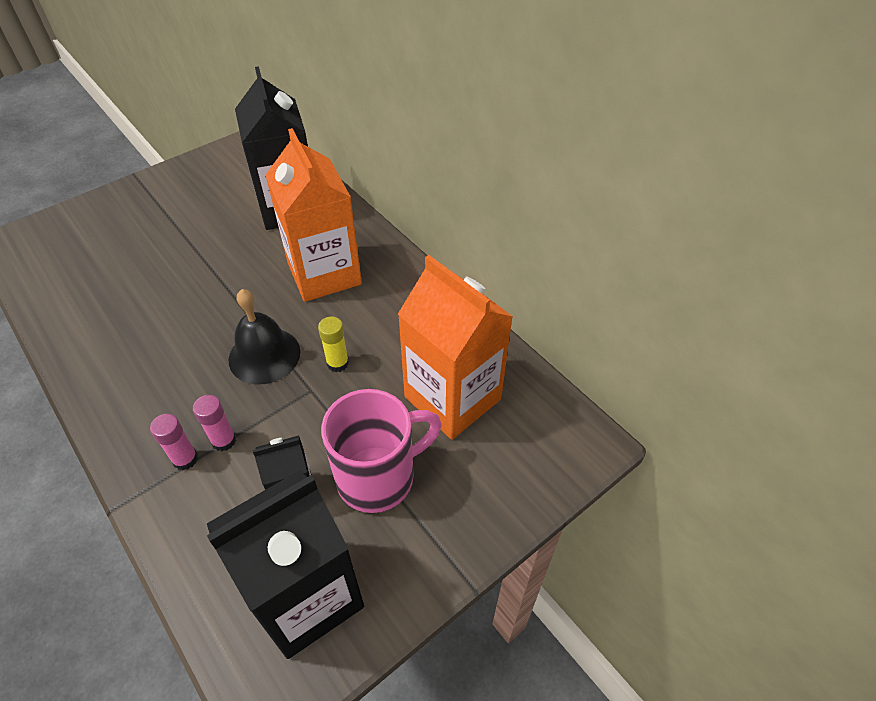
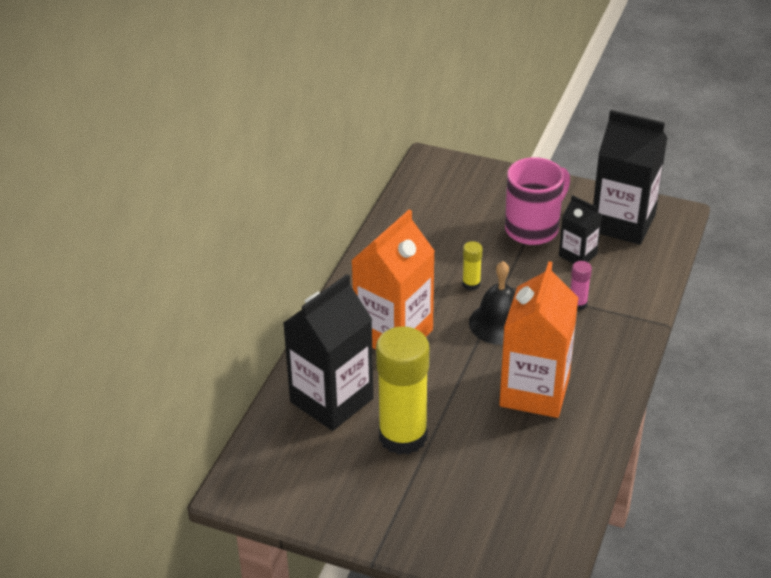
camera: 120 degrees left, 10 degrees down
pink glue stick [150,414,198,470] -> none
pink mug [321,389,442,513] -> pink mug turned 105 degrees clockwise [505,157,570,245]
orange carton [398,255,513,440] -> orange carton moved to [499,261,578,418]
none -> yellow glue stick [376,326,429,455]

